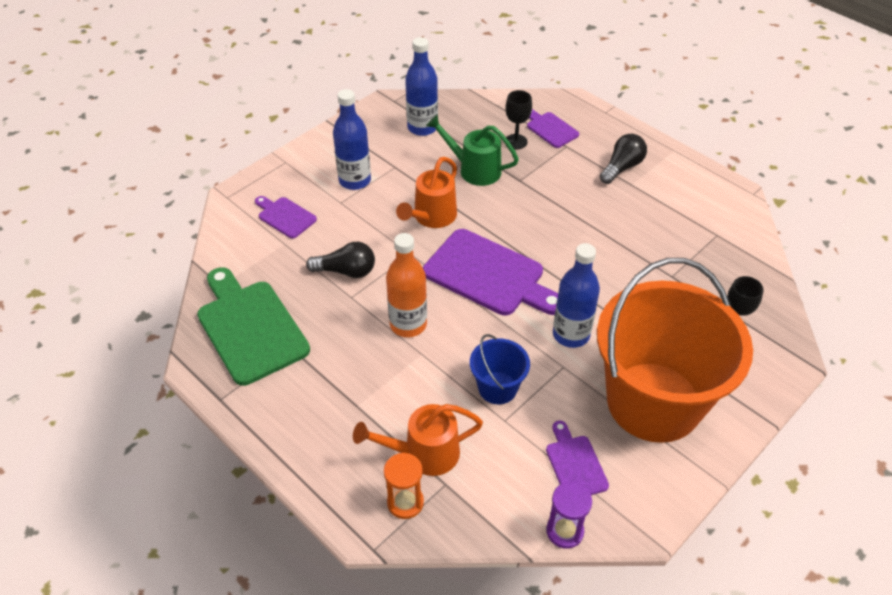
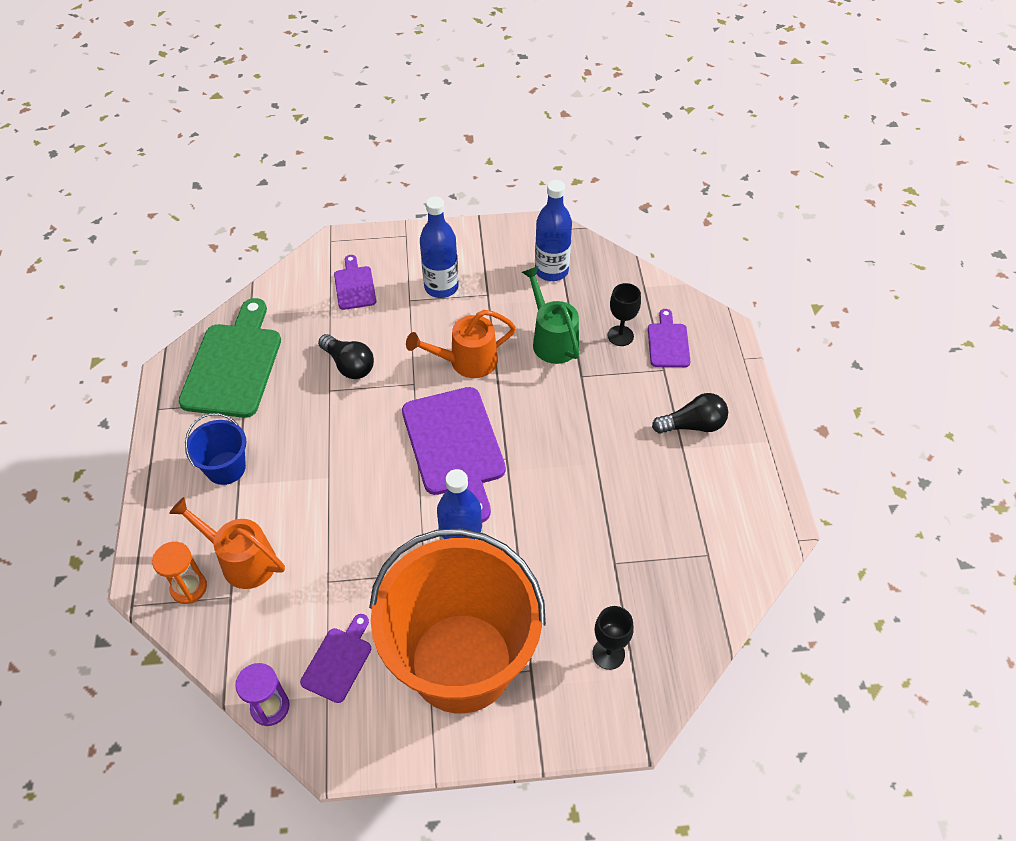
camera: 40 degrees right, 5 degrees up
orange bottle [386,233,427,337] -> none
blue bucket [470,334,530,404] -> blue bucket moved to [185,413,247,485]

